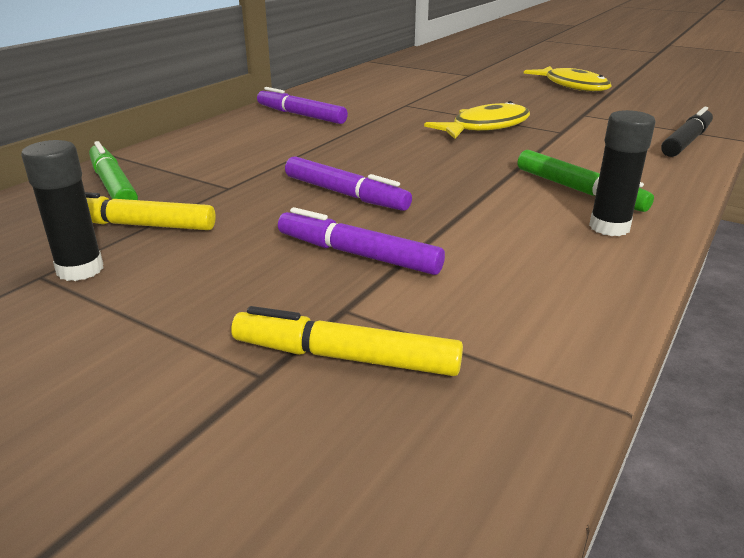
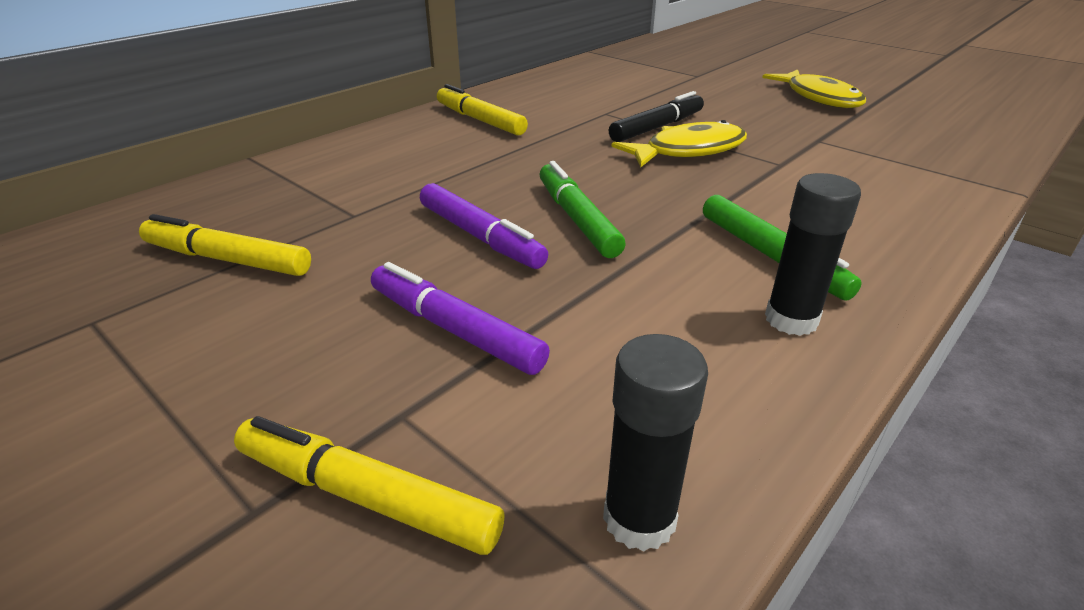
camera: 10 degrees right, 5 degrees up
black glue stick [21,140,104,281] -> black glue stick moved to [603,334,708,551]
green marker [89,141,138,200] -> green marker moved to [540,161,626,258]
purple marker [257,87,348,124] -> yellow marker [437,84,528,136]
black marker [661,107,713,157] -> black marker moved to [609,91,704,142]

